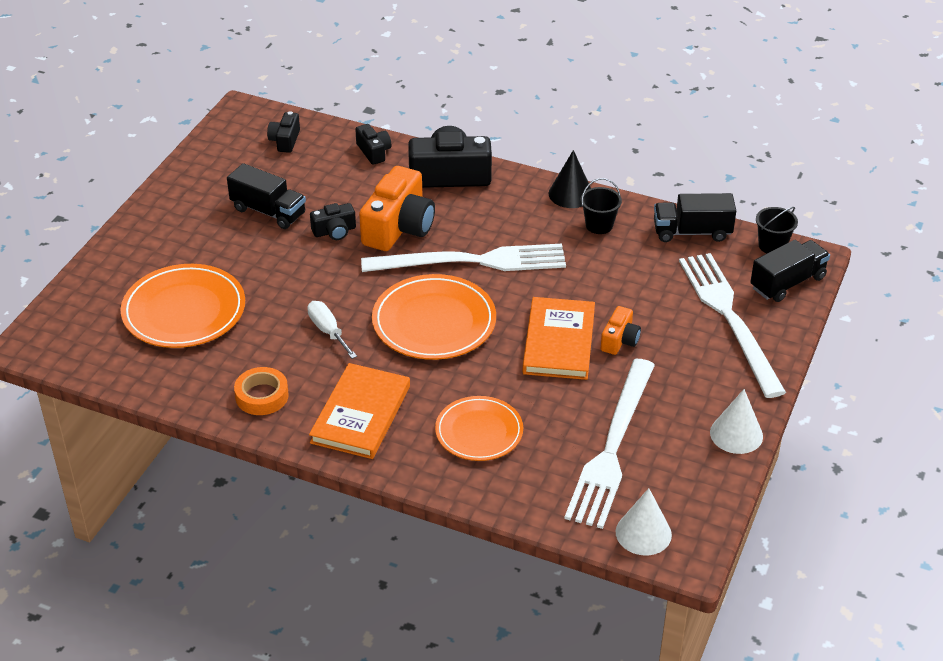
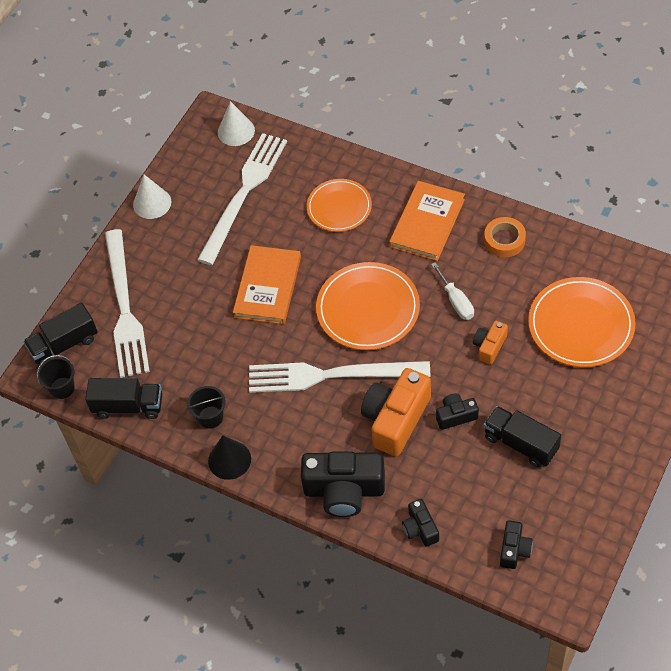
camera: 170 degrees left, 15 degrees up
orange camera [601,306,641,355] -> orange camera moved to [473,321,508,364]

